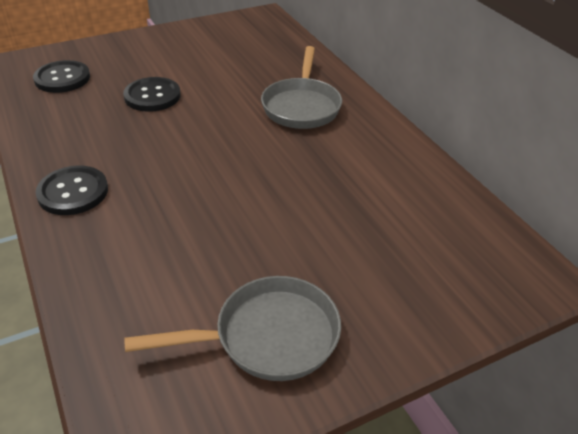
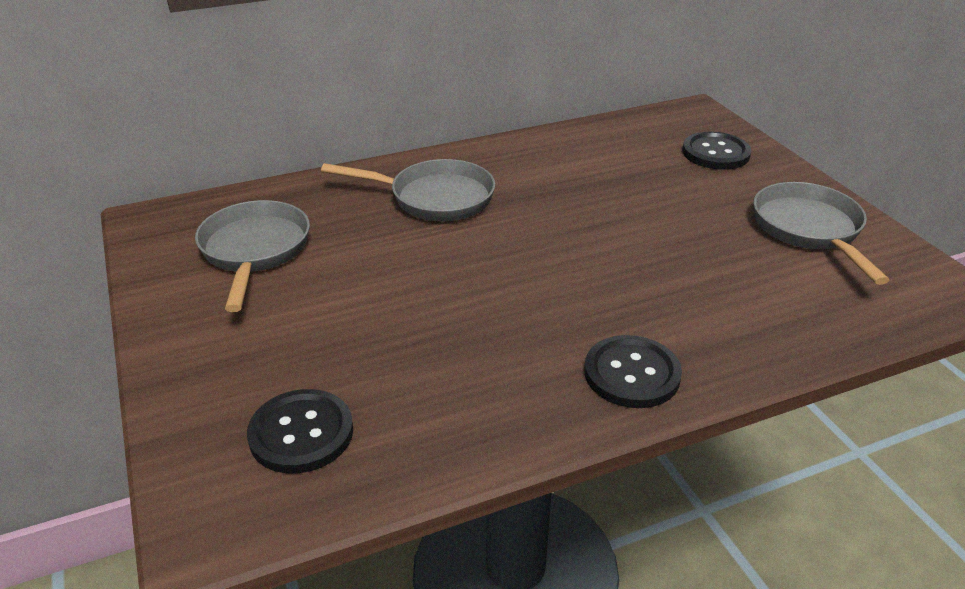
camera: 85 degrees left, 5 degrees down
black button [123,77,181,112] -> black button moved to [682,132,751,170]
none -> grey pan [195,200,310,312]

